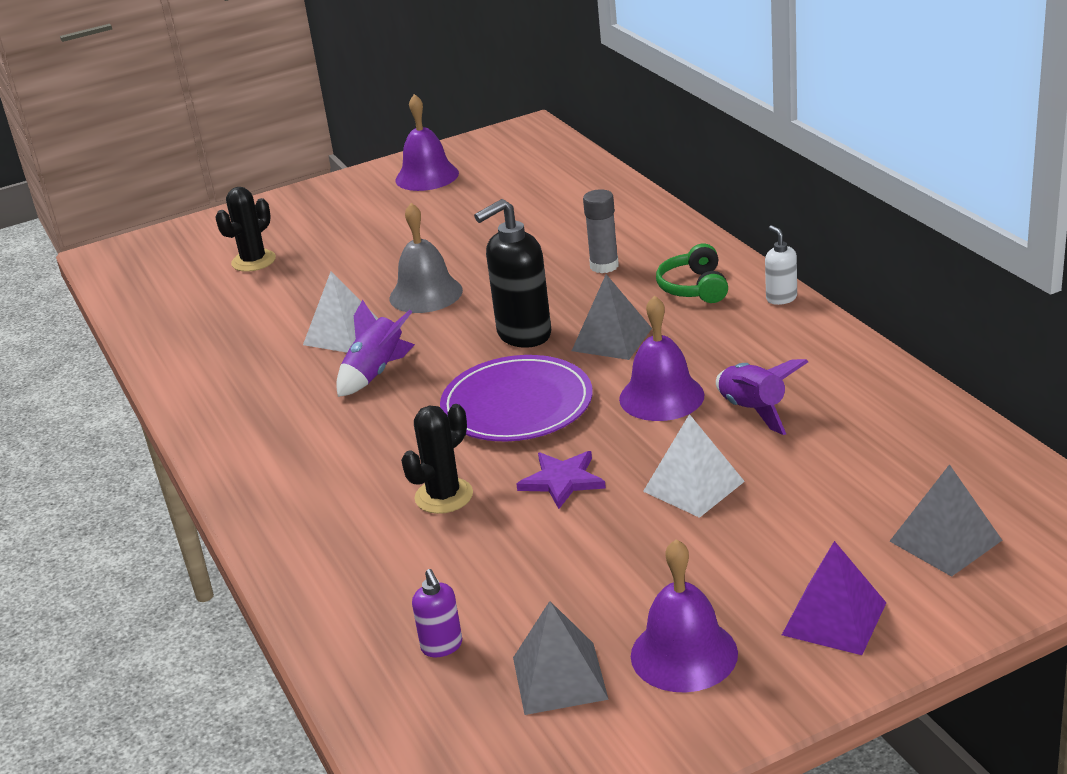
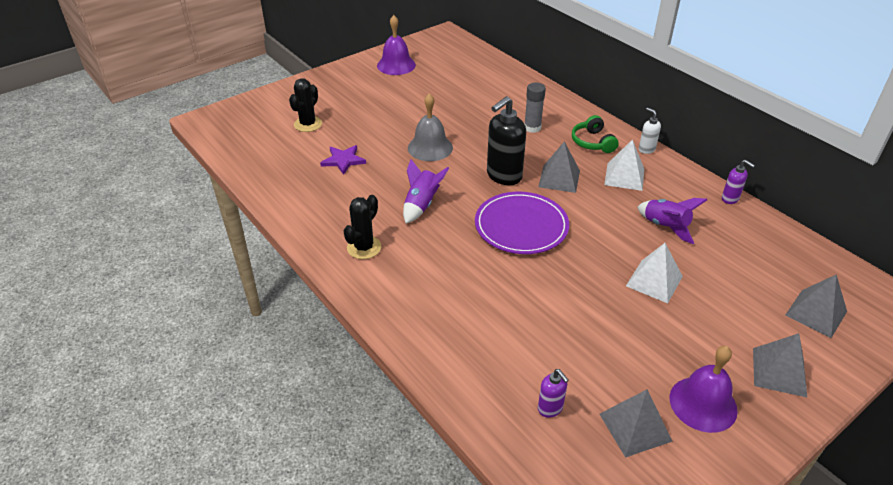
camera: 15 degrees left, 10 degrees up
white pyramid [303,272,379,353] -> white pyramid moved to [604,139,644,191]
black cactus [401,404,473,514] -> black cactus moved to [344,195,381,259]
purple star [516,451,606,509] -> purple star moved to [320,145,366,175]
purple bell [619,295,704,421] -> none
purple pyramid [782,541,886,655] -> grey pyramid [753,333,807,397]
none -> purple soap dispenser [722,160,755,204]

